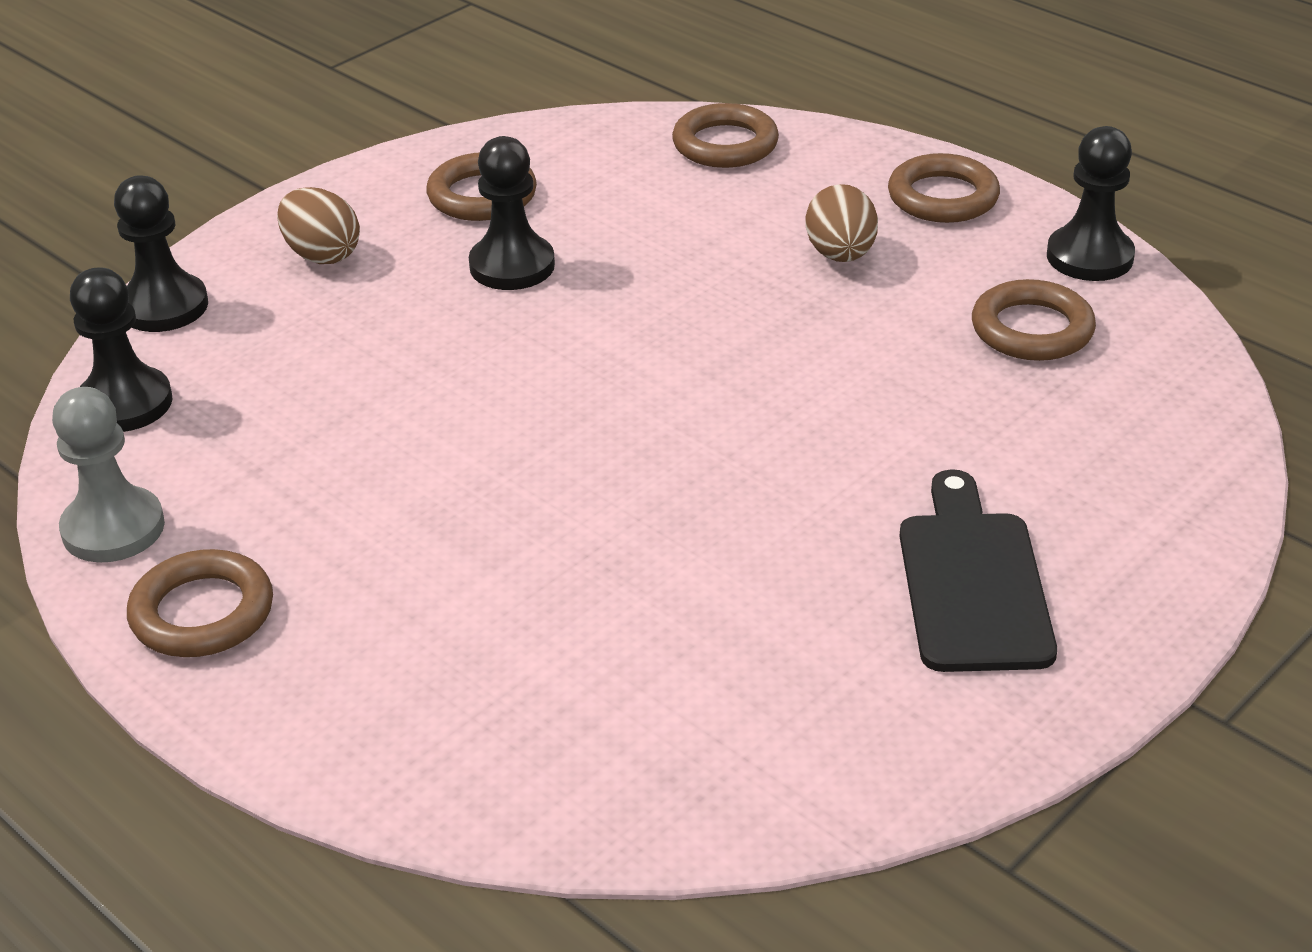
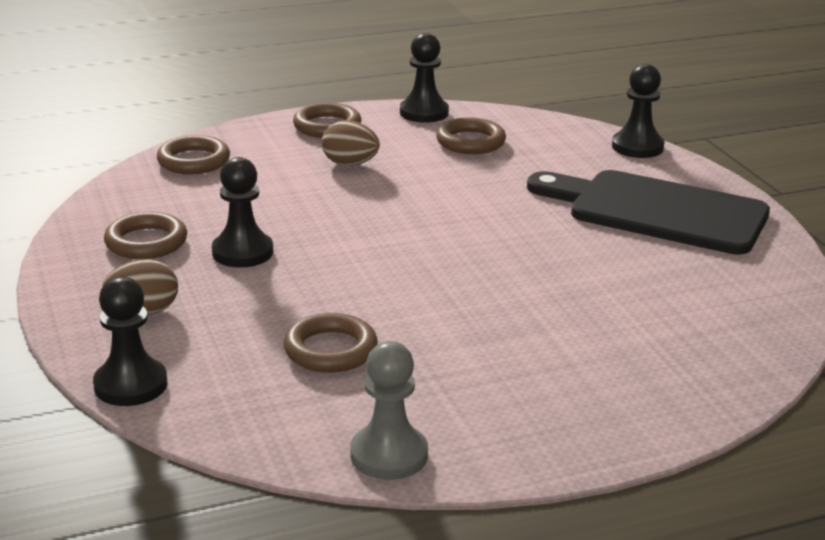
camera: 65 degrees left, 10 degrees down
black pawn [70,267,172,432] -> black pawn moved to [612,64,665,158]
brown ring [127,549,273,657] -> brown ring moved to [284,313,378,373]
black cutting board [899,469,1057,672] -> black cutting board [527,170,770,255], size x1.54

